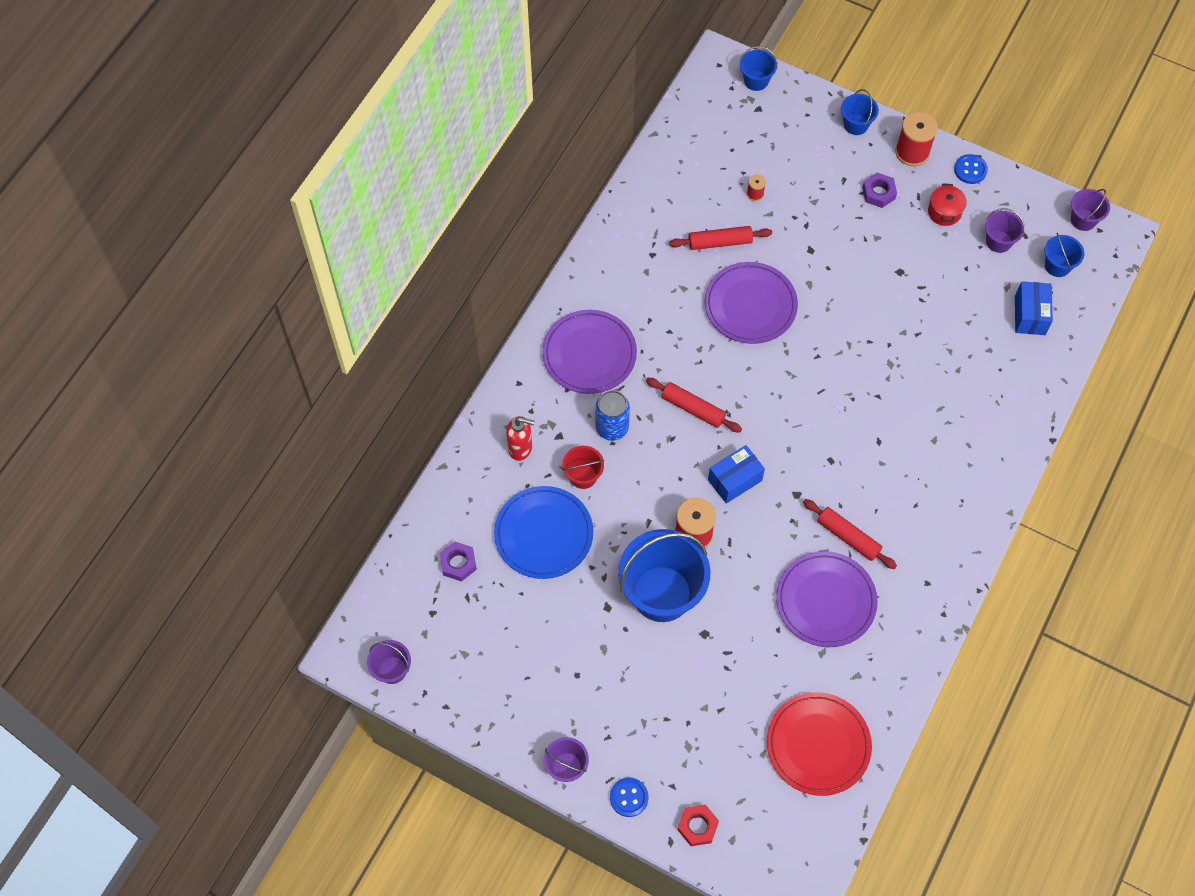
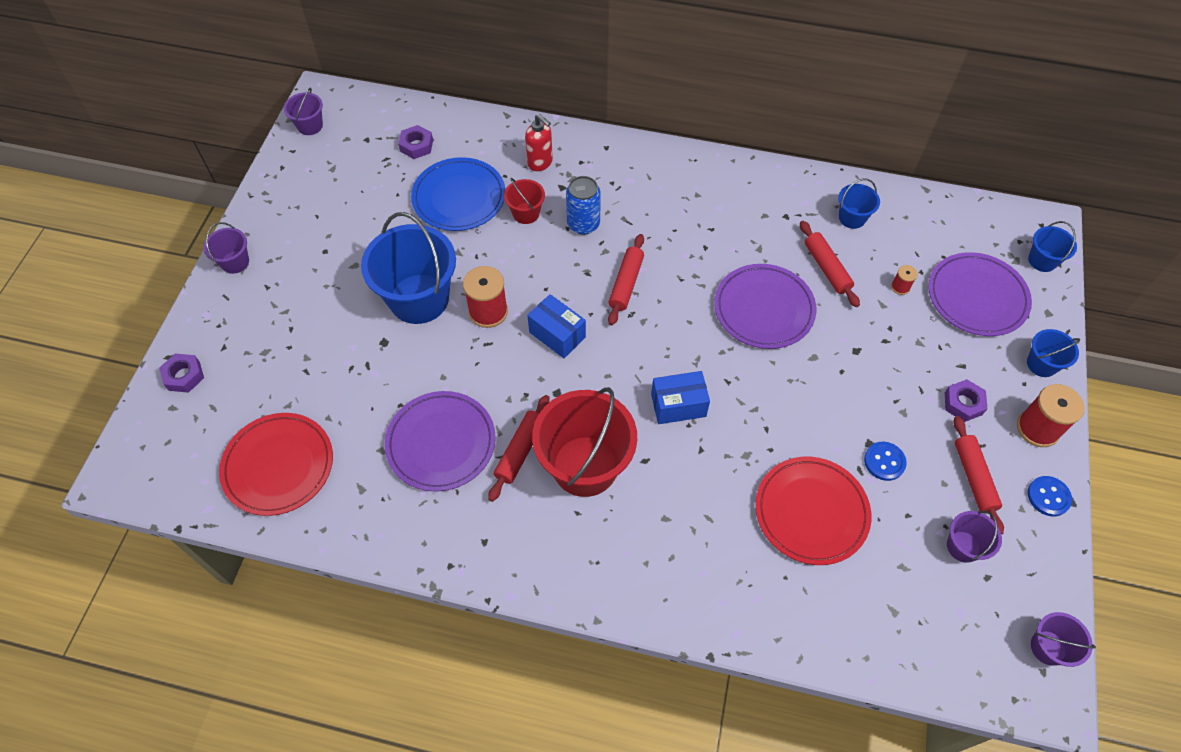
camera: 75 degrees right, 5 degrees down
red soap dispenser [506,416,535,461] -> red soap dispenser turned 45 degrees counterclockwise [525,114,553,171]
purple plate [542,310,637,394] -> purple plate moved to [928,252,1032,336]
blue button [610,778,648,817] -> blue button moved to [864,442,907,481]
red nut [678,805,719,846] -> purple nut [159,353,204,393]
red pot [928,183,967,226] -> red rolling pin [953,416,1004,534]
blue box [1015,281,1053,335] -> blue box moved to [651,371,710,424]
blue bucket [1045,233,1084,277] -> blue bucket moved to [838,178,880,229]
none -> red bucket [532,387,637,497]
none -> red plate [755,457,871,565]

